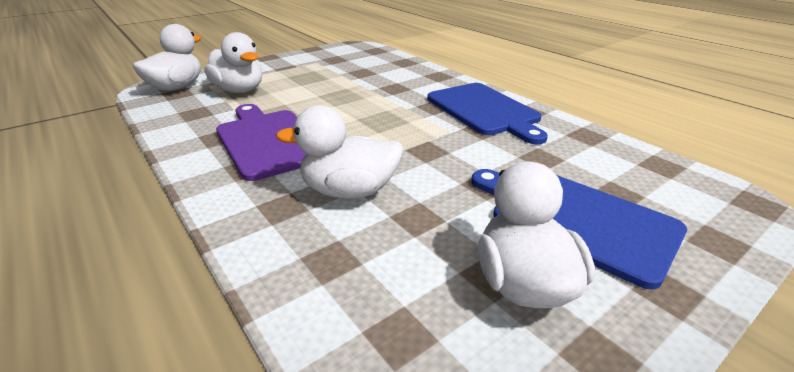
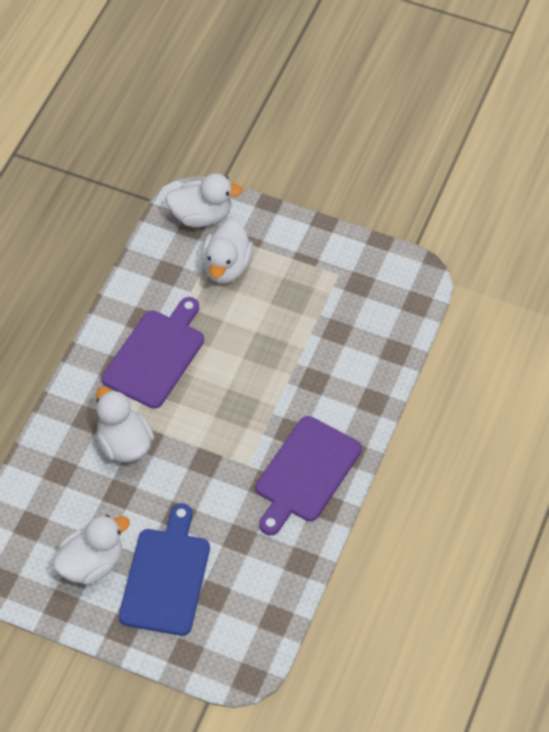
camera: 60 degrees right, 25 degrees up
blue cutting board [427,83,548,144] -> purple cutting board [256,416,362,535]

